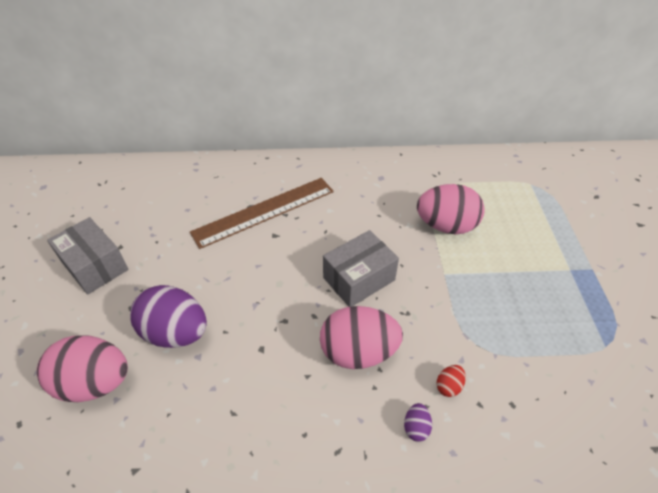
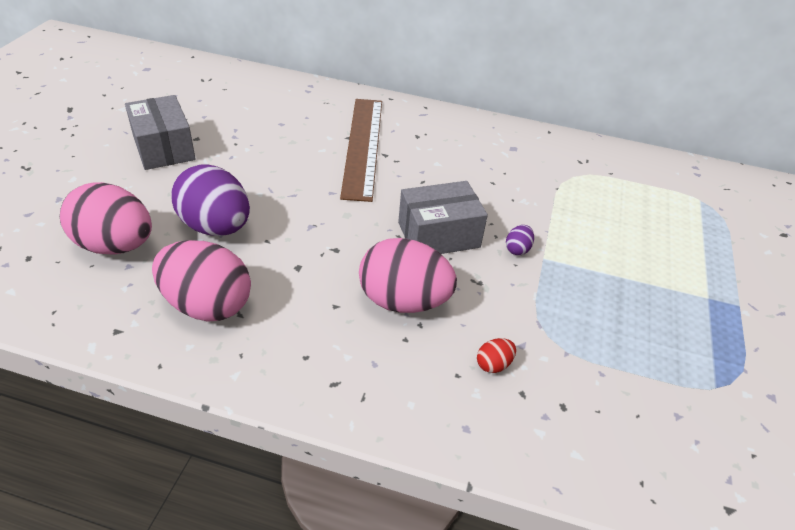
camera: 15 degrees right, 5 degrees down
brown ruler [190,178,334,249] -> brown ruler turned 75 degrees counterclockwise [340,99,382,202]
purple egg [404,403,432,442] -> purple egg moved to [506,225,534,255]
pink egg [417,184,485,234] -> pink egg moved to [152,240,251,322]

